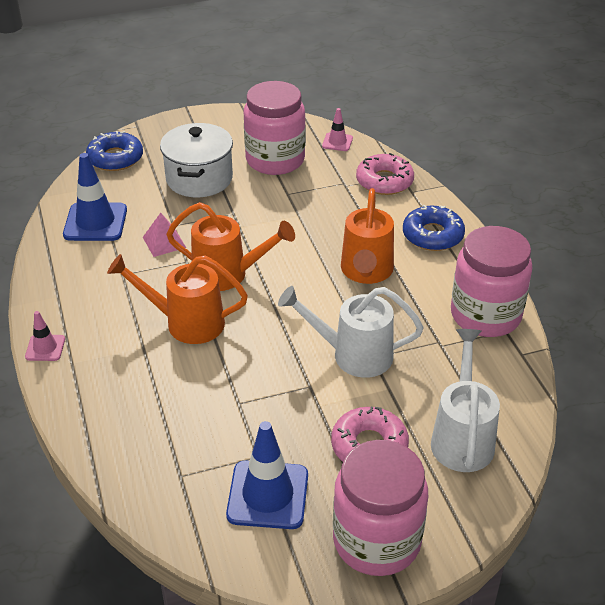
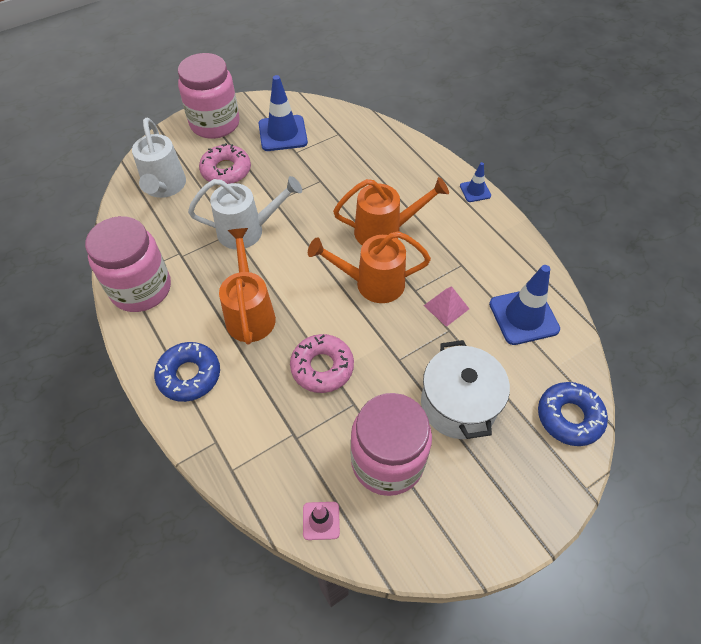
camera: 165 degrees right, 15 degrees up
pink traffic cone [25,311,65,361] -> blue traffic cone [460,162,491,202]
pink donut [356,153,414,195] -> pink donut moved to [290,334,354,393]

